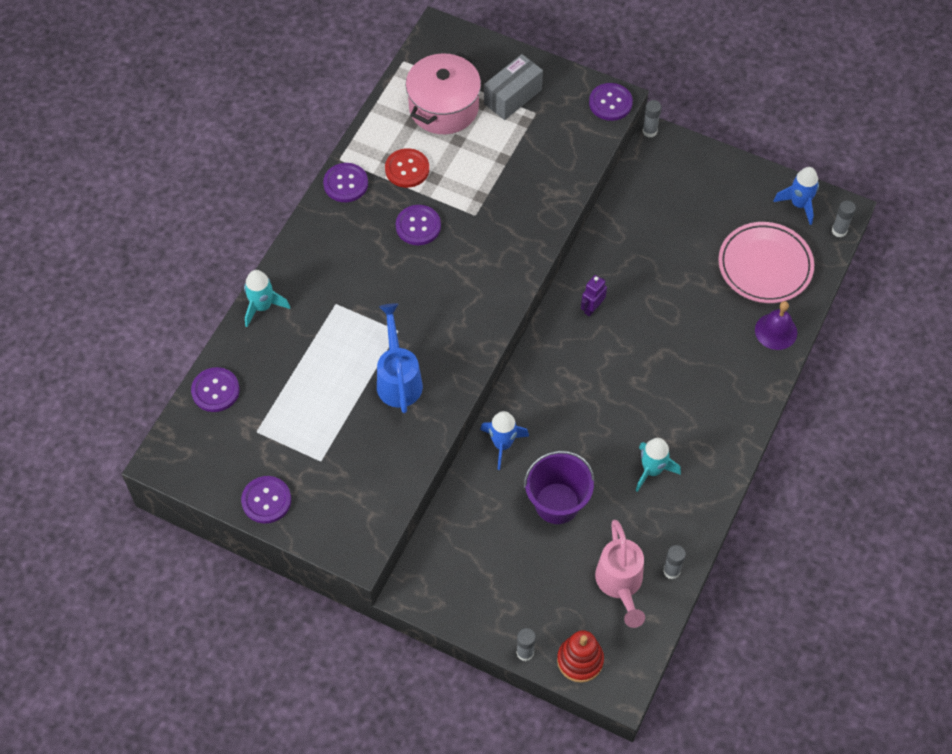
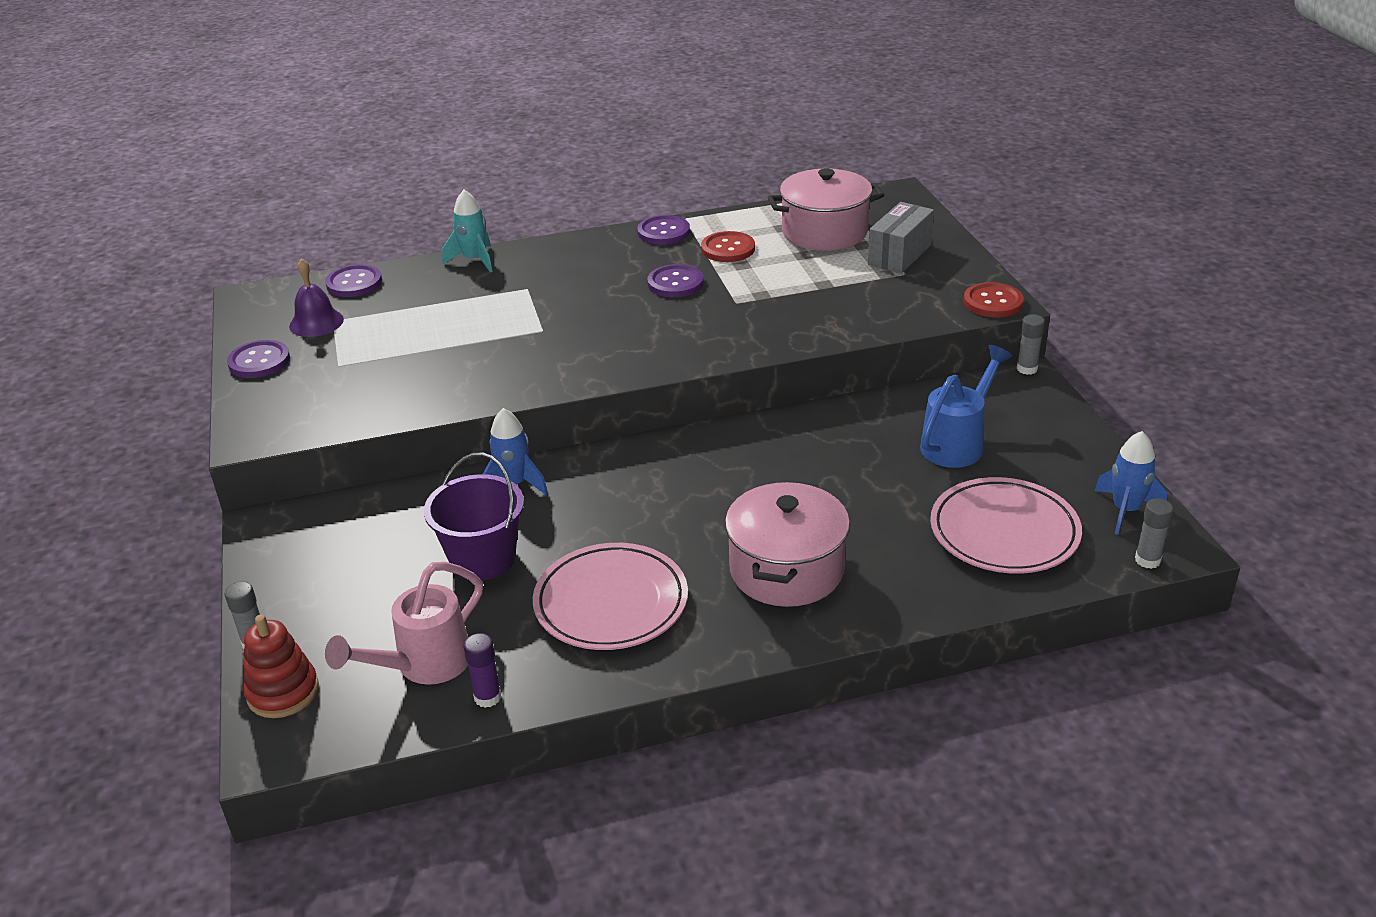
camera: 50 degrees right, 25 degrees down
blue watering can [377,303,423,413] -> blue watering can moved to [920,345,1013,468]
grey box [484,54,543,120] -> grey box turned 60 degrees counterclockwise [868,202,934,273]
purple robot [581,275,607,317] -> none
purple button [589,83,633,121] -> red button [964,282,1024,317]
turquoise rocket [636,438,681,492] -> pink plate [533,543,688,650]
grey glue stick [663,545,686,579] -> purple glue stick [464,633,501,708]
purple bell [755,301,797,350] -> purple bell moved to [289,258,344,337]
none -> pink pot [725,481,850,607]

